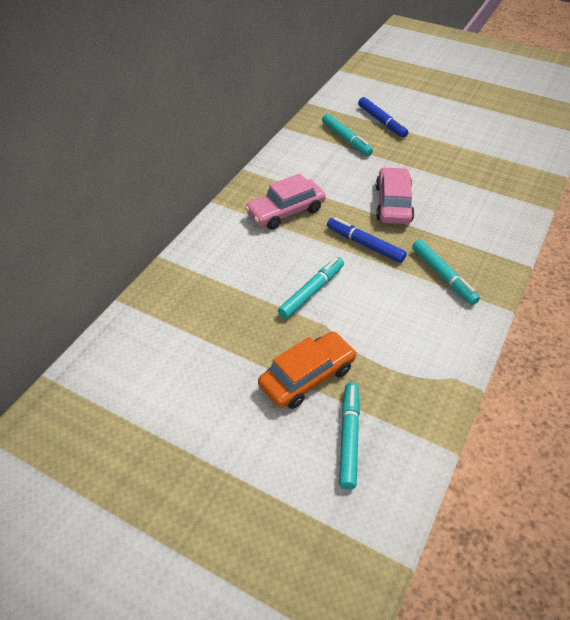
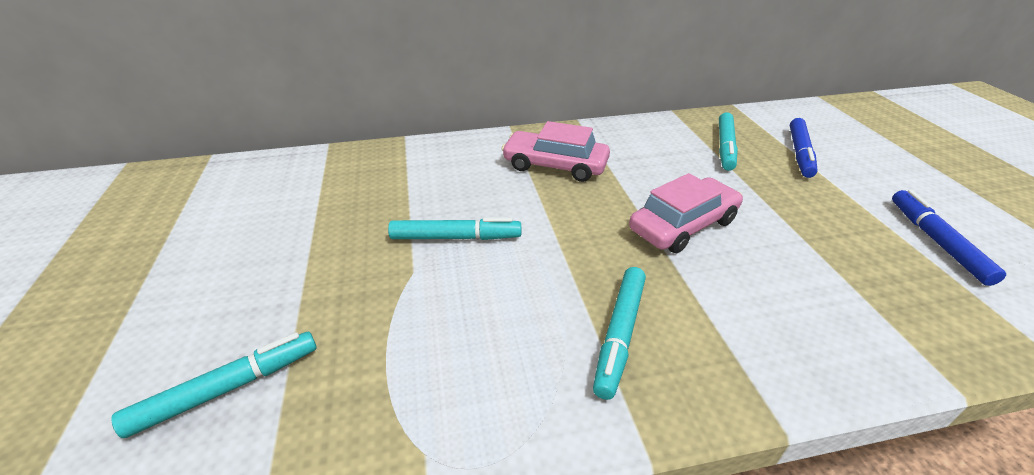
camera: 50 degrees right, 10 degrees down
orange car [258,331,357,409] -> none
blue marker [327,217,407,263] -> blue marker moved to [892,190,1006,286]

